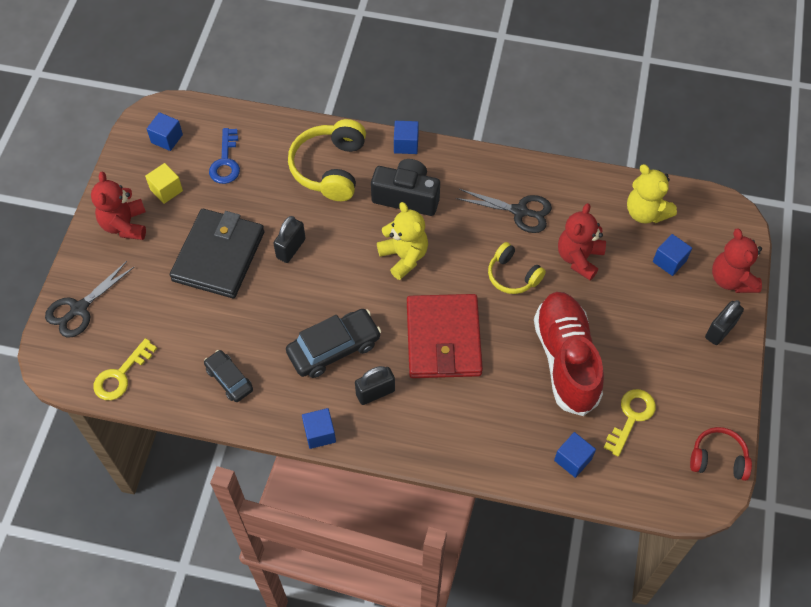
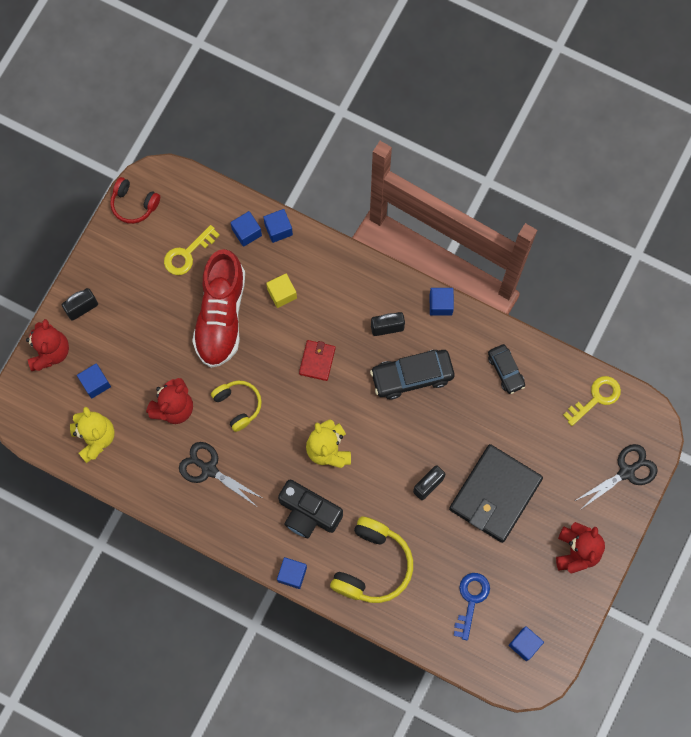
camera: 165 degrees left, 15 degrees up
yellow cube [145,163,183,204] -> yellow cube moved to [266,274,297,308]
red wallet [407,294,483,378] -> red wallet [299,340,336,381], size x0.47
none -> blue cube [263,209,293,243]

